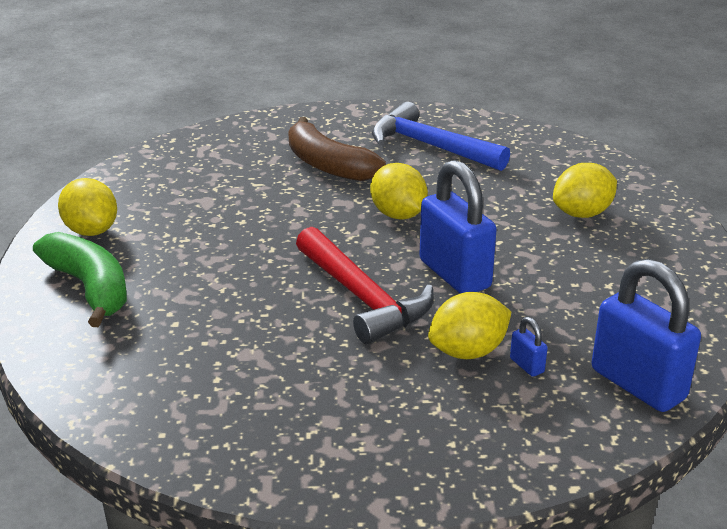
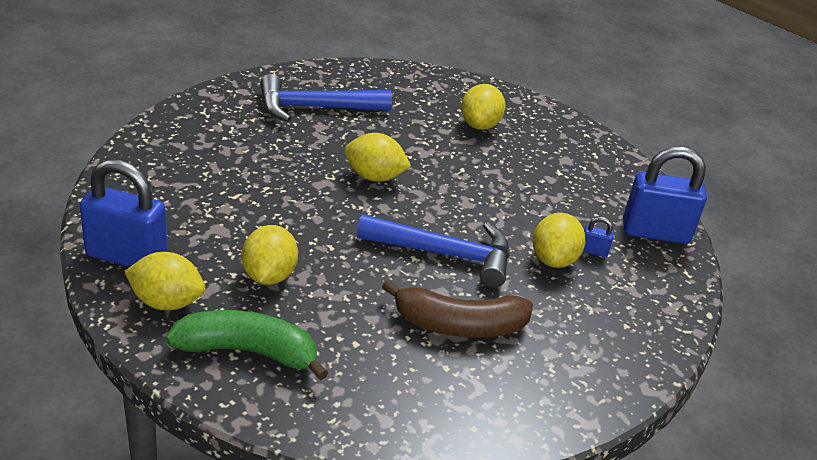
camera: 50 degrees left, 5 degrees up
brown banana [288,117,386,181] -> brown banana moved to [382,280,533,338]
red hammer [296,227,434,344] -> blue hammer [357,214,510,288]
blue padlock [419,160,497,294] -> blue padlock moved to [80,159,168,267]
none -> yellow lemon [242,225,298,285]

